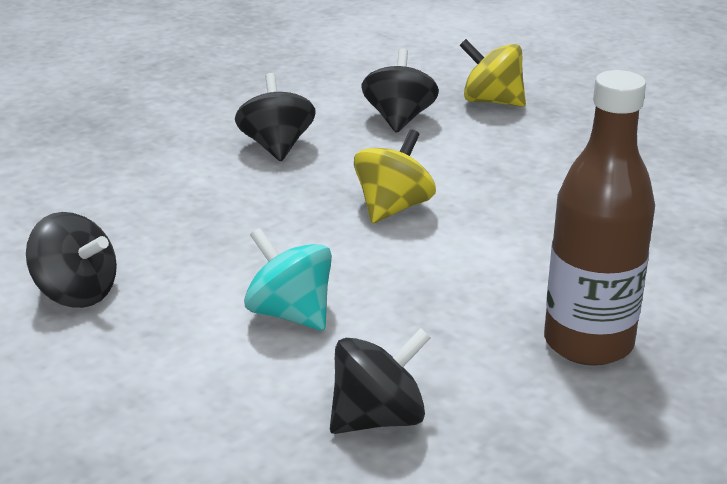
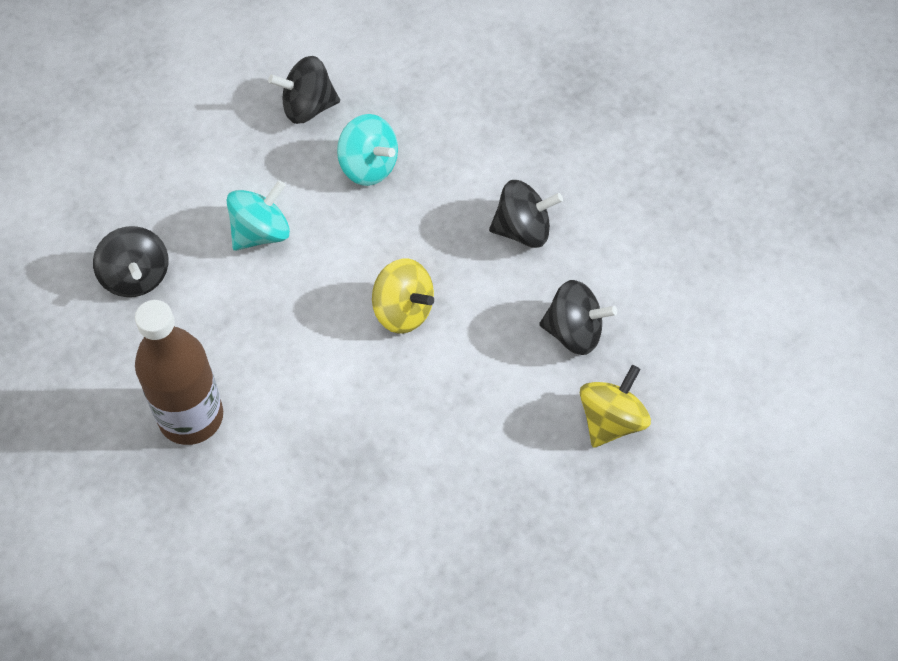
camera: 95 degrees right, 30 degrees up
black spinning top [26,212,117,308] -> black spinning top turned 45 degrees clockwise [268,56,340,124]
none -> turquoise spinning top [337,114,398,186]

